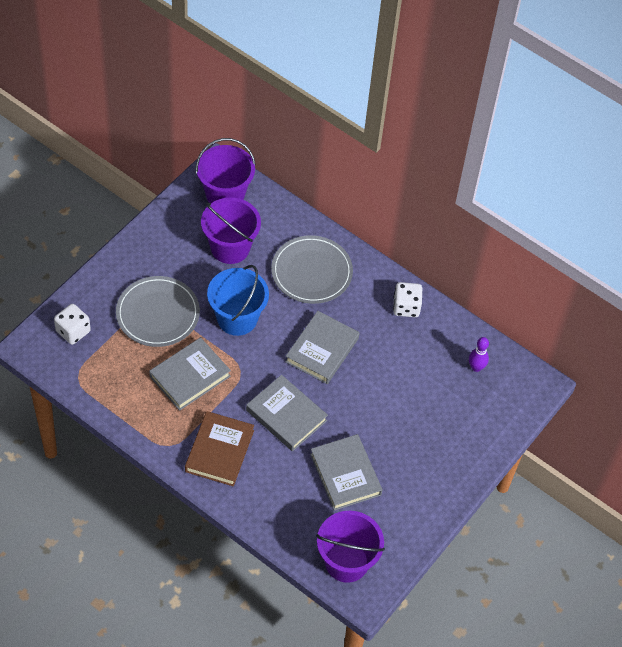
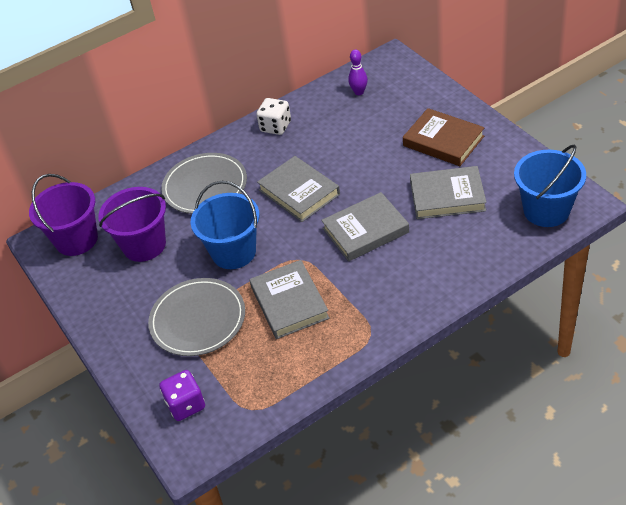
camera: 60 degrees left, 10 degrees down
white dice [54,304,91,345] -> purple dice [159,370,205,421]
brown book [185,411,254,486] -> brown book moved to [403,108,485,166]
purple bucket [316,511,385,583] -> blue bucket [514,145,586,227]

